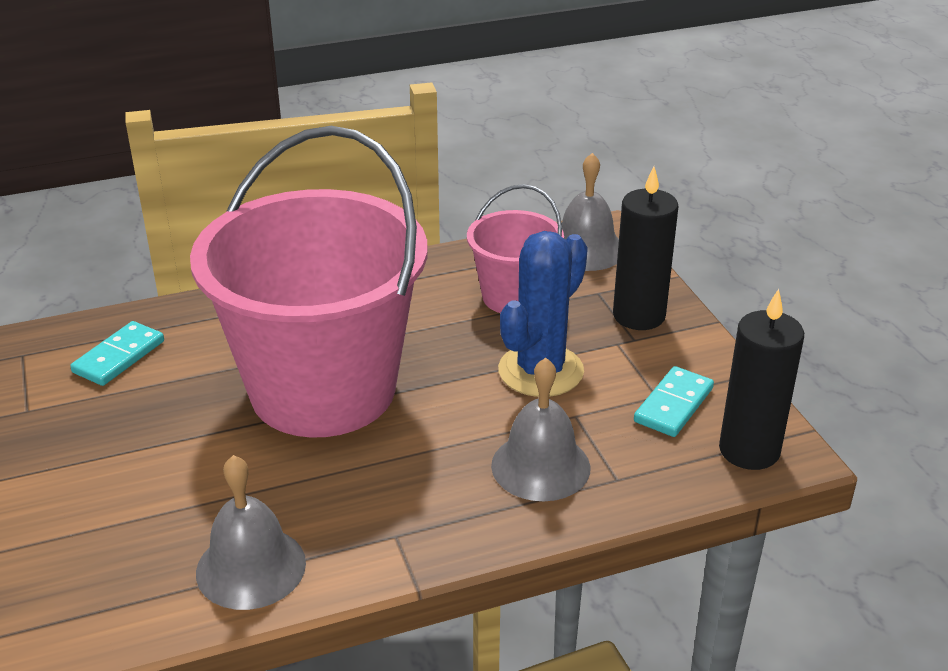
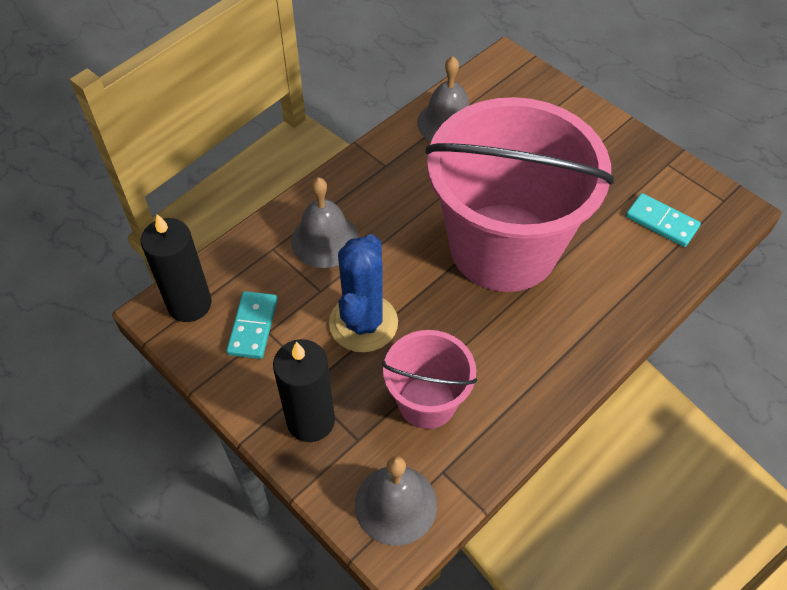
camera: 155 degrees right, 20 degrees up
turquoise domino [70,321,164,386] -> turquoise domino turned 60 degrees counterclockwise [626,193,701,247]

